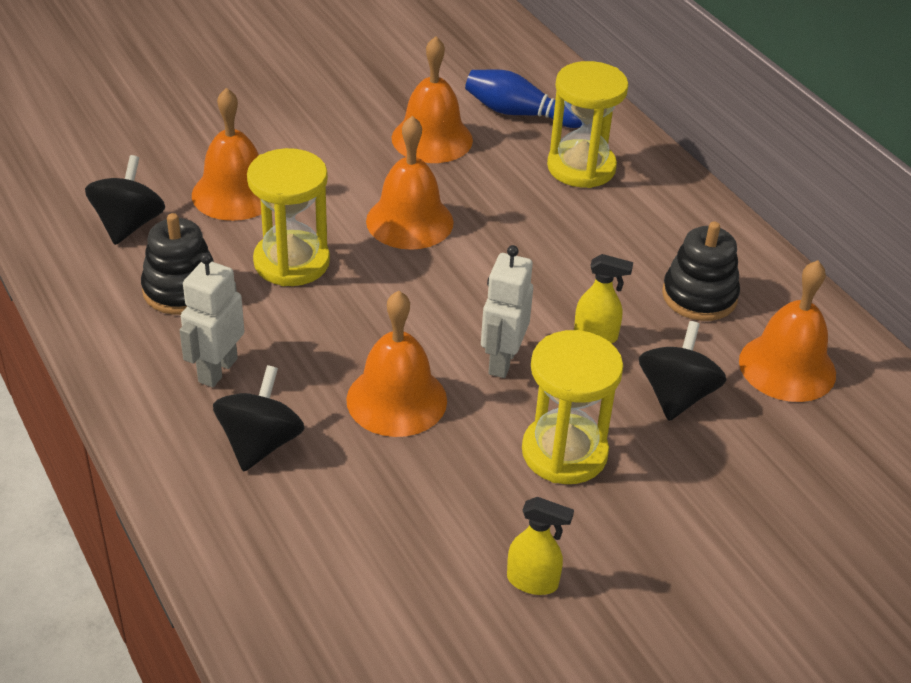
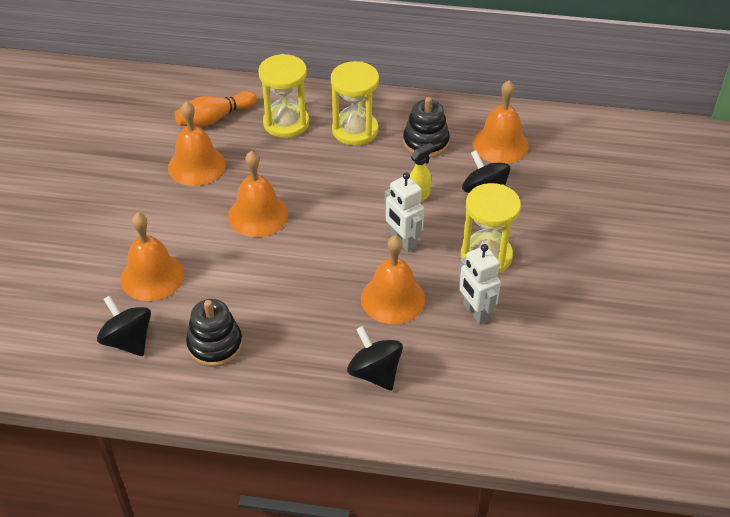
camera: 50 degrees left, 5 degrees up
white robot [179,253,244,387] -> white robot moved to [459,244,501,325]
yellow hourglass [247,148,330,286] -> yellow hourglass moved to [331,61,379,146]
blue bowling pin [465,69,582,128] -> orange bowling pin [174,91,257,127]
yellow spray bottle [507,497,574,595] -> none

